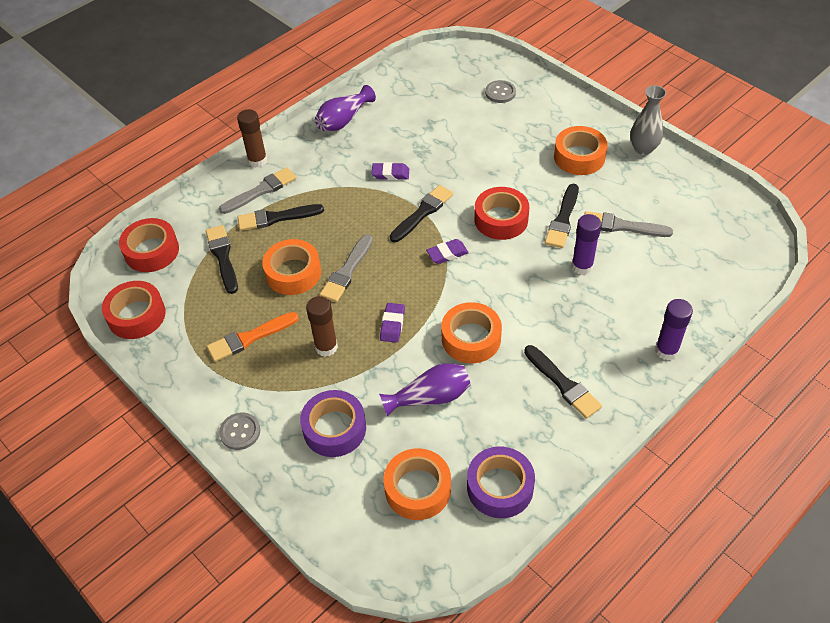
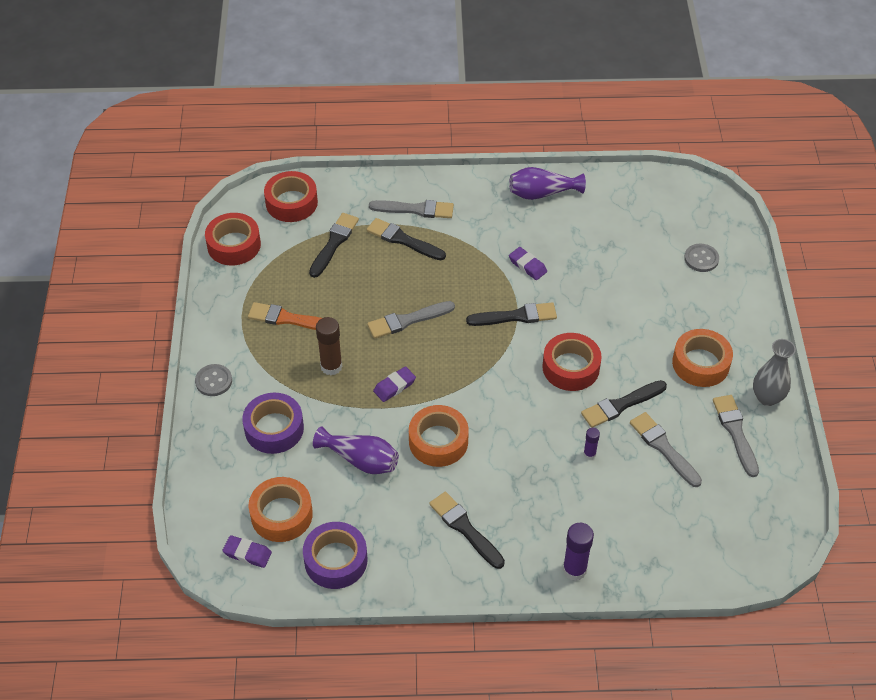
camera: 40 degrees right, 0 degrees up
brown glue stick [237,109,267,168] -> none
orange tape [262,239,321,295] -> none
purple eraser [426,239,469,264] -> purple eraser moved to [222,535,272,568]
black brush [524,345,602,419] -> black brush turned 135 degrees clockwise [429,492,505,569]
purple glue stick [572,214,601,275] -> purple glue stick [583,428,600,460], size x0.56
none -> grey brush [713,395,759,477]

